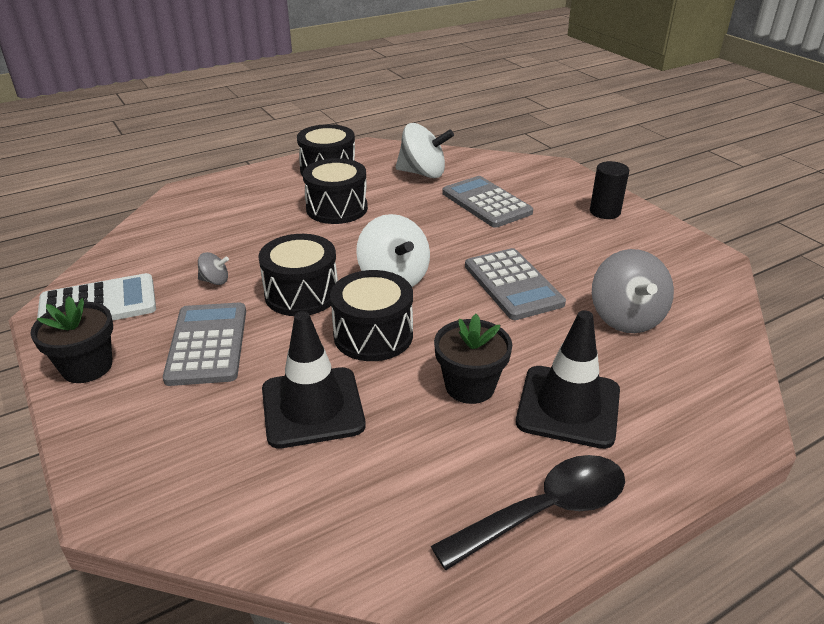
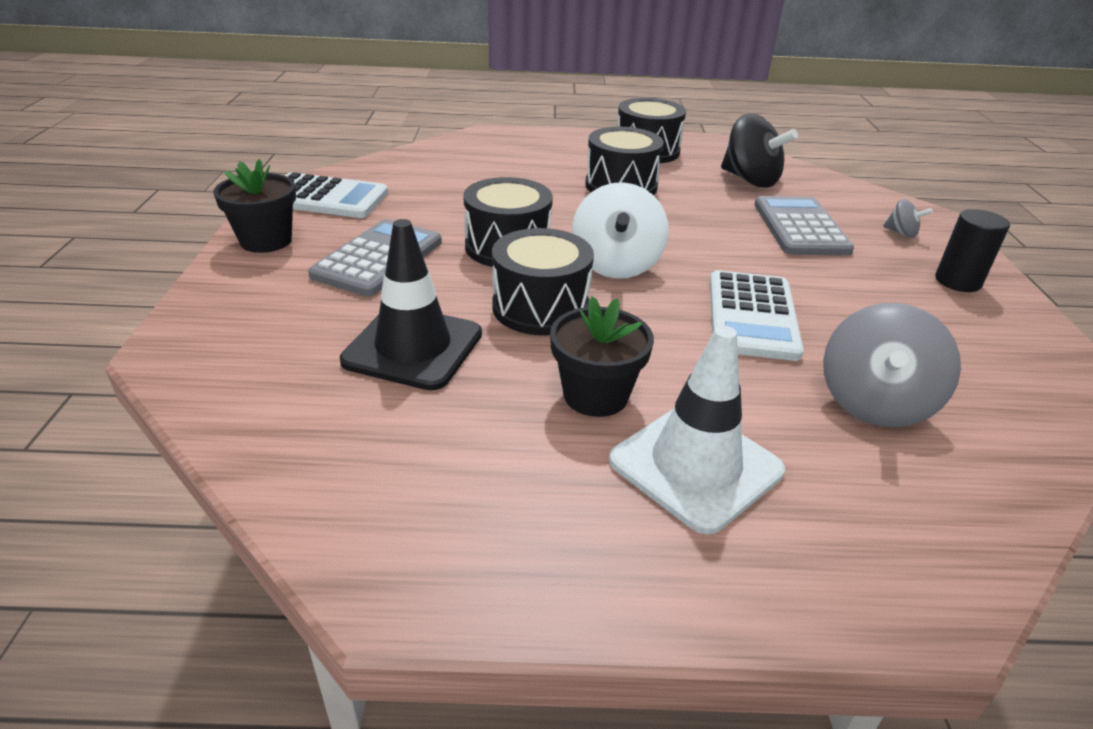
camera: 30 degrees right, 0 degrees up
grey spinning top [198,252,229,285] -> grey spinning top moved to [883,199,933,238]
white spinning top [396,123,454,178] -> black spinning top [721,113,798,188]
black spoon [431,455,625,570] -> none
grey calculator [465,248,566,320] -> white calculator [710,270,804,361]
black traffic cone [516,310,620,449] -> white traffic cone [609,326,785,534]

